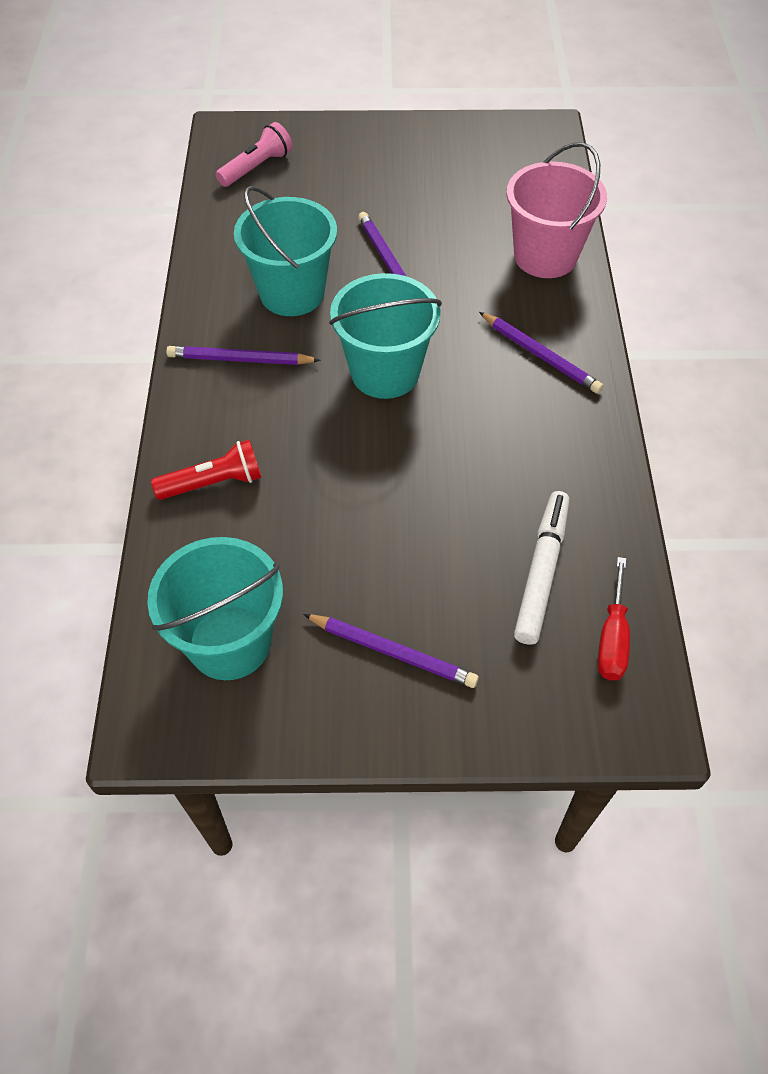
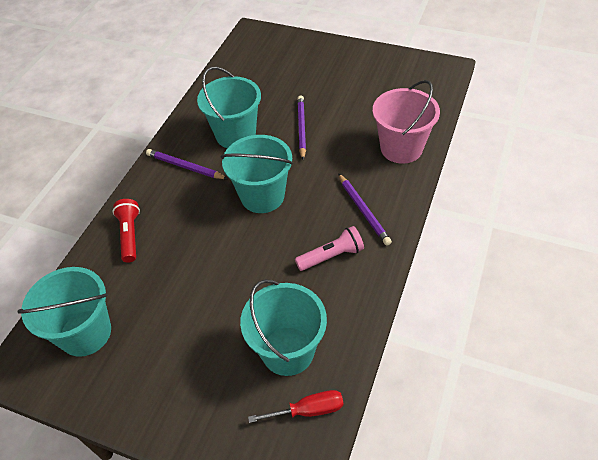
camera: 25 degrees right, 5 degrees down
red flashlight [151,440,262,500] -> red flashlight turned 105 degrees counterclockwise [113,199,140,262]
pink flashlight [216,122,292,187] -> pink flashlight moved to [295,226,364,271]
purple pencil [303,614,479,688] -> none
white marker [514,491,569,645] -> turquoise bucket [240,280,327,376]
red screwdriver [597,557,630,681] -> red screwdriver turned 135 degrees counterclockwise [248,390,344,423]

